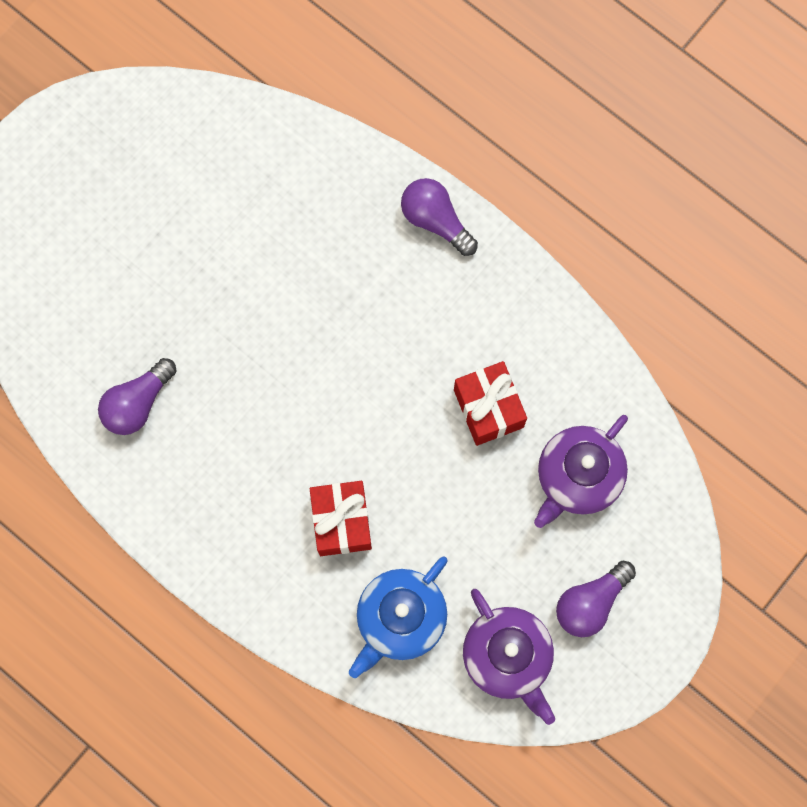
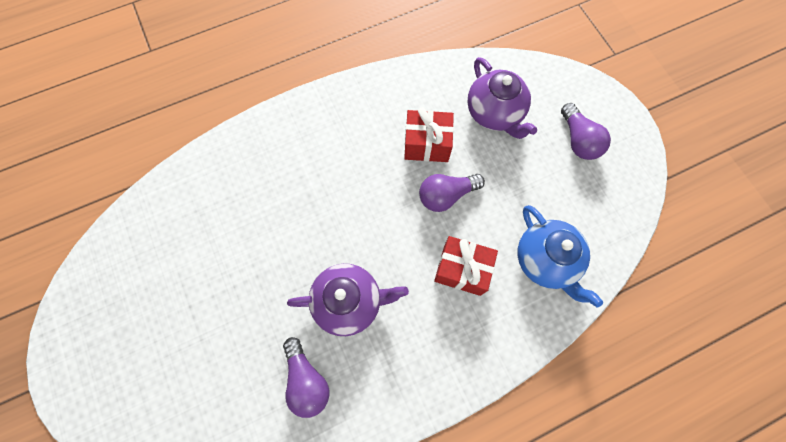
camera: 65 degrees left, 5 degrees down
purple light bulb [401,178,478,256] -> purple light bulb moved to [419,174,485,212]
purple teapot [463,589,555,725] -> purple teapot moved to [287,264,409,336]

